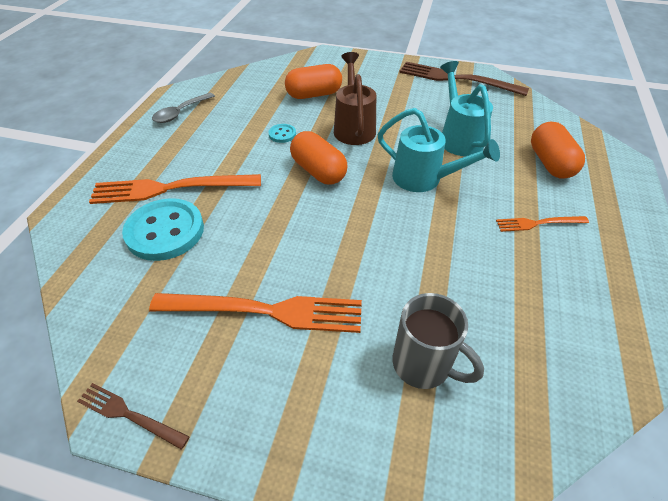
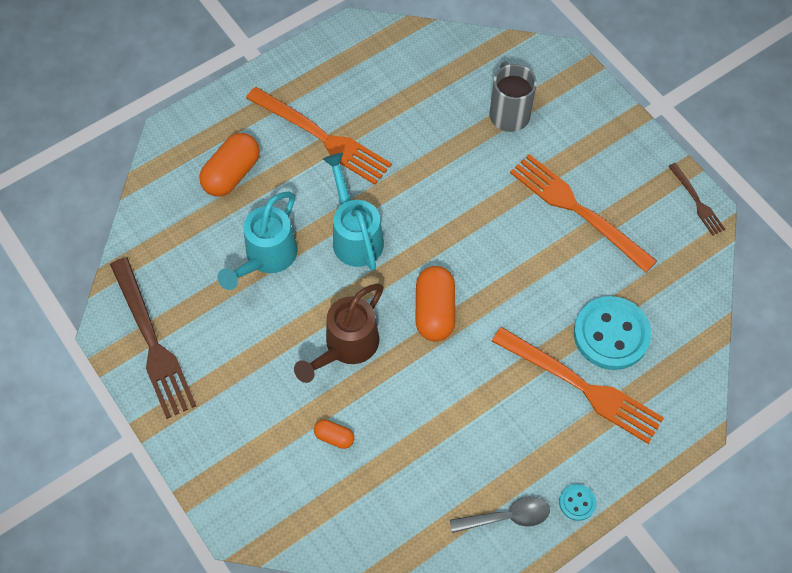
camera: 140 degrees left, 15 degrees up
turquoise button [268,124,296,143] -> turquoise button moved to [559,484,596,521]
orange capsule [285,64,342,99] -> orange capsule [314,419,354,449], size x0.51
orange fork [496,216,589,232] -> orange fork [246,87,392,185], size x1.97

